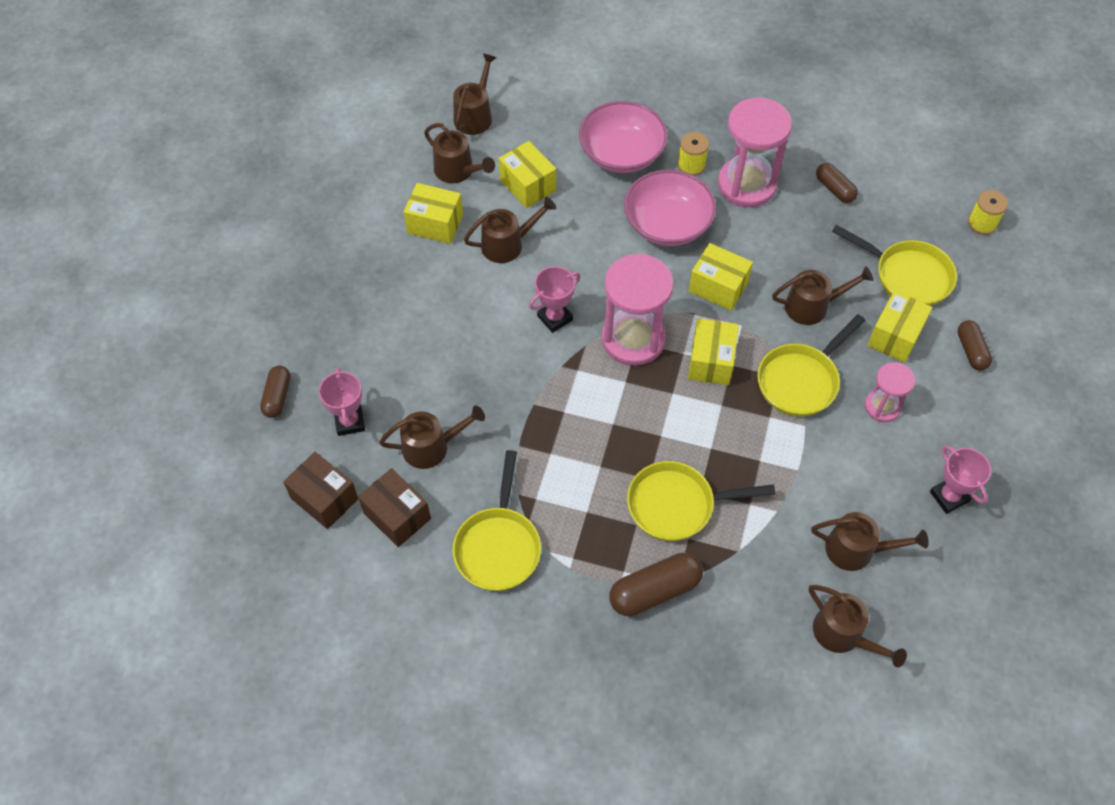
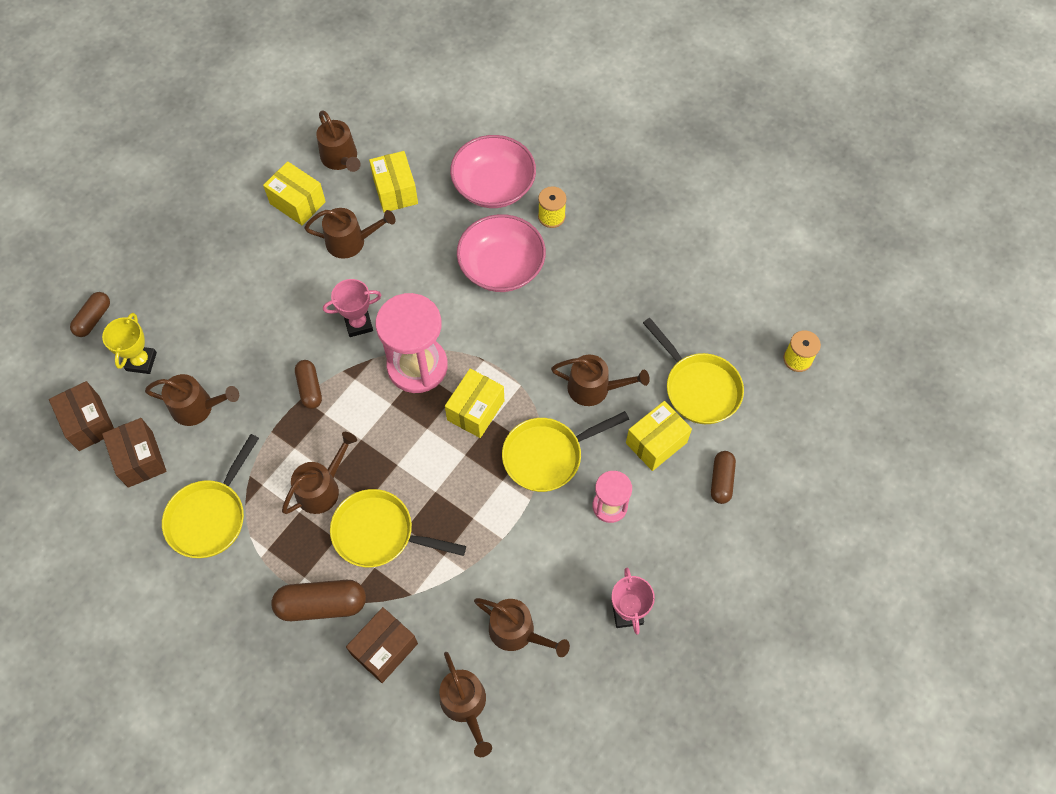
camera: 20 degrees right, 5 degrees up
pink trophy [319,368,365,436] -> yellow trophy [102,313,157,374]
brown watering can [453,53,497,135] -> brown watering can moved to [282,432,357,514]
yellow box [689,243,753,311] -> none
pink hourglass [718,98,792,207] -> none
brown capsule [816,163,858,203] -> brown capsule moved to [295,360,322,409]
none -> brown box [346,607,418,683]

